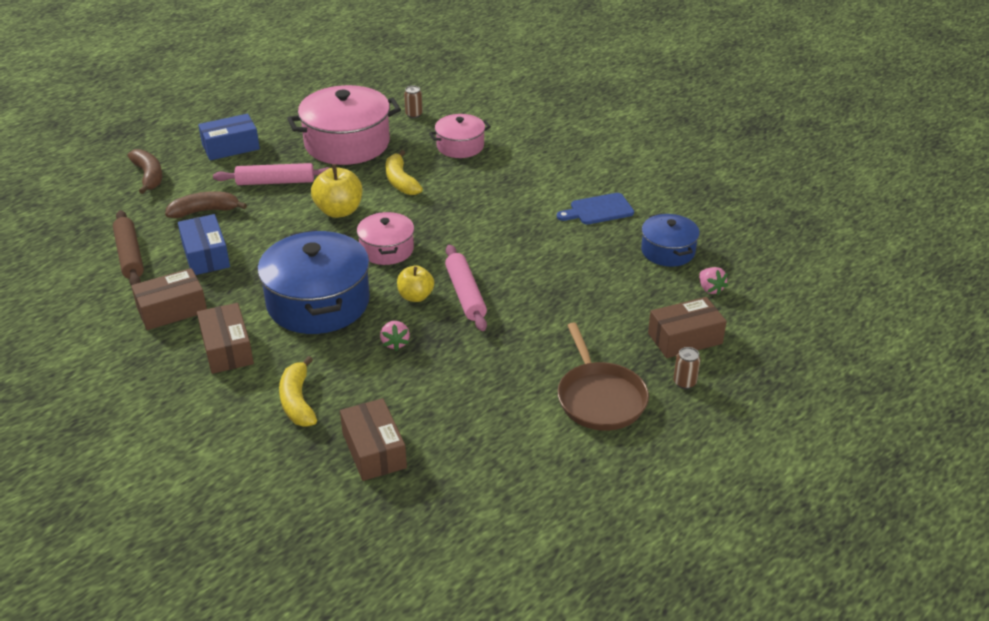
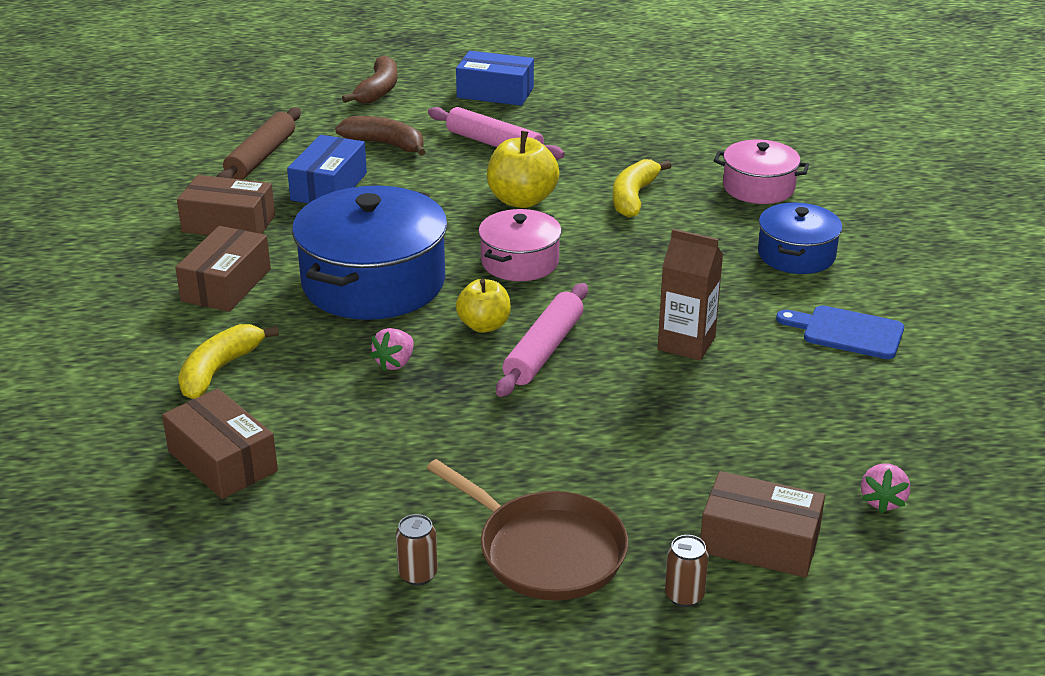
camera: 40 degrees right, 5 degrees down
pink pot [287,85,401,165] -> none
brown box [340,398,407,481] -> brown box turned 60 degrees counterclockwise [162,388,278,499]
brown can [404,86,423,118] -> brown can moved to [396,514,438,586]
brown pan [558,322,649,431] -> brown pan turned 75 degrees counterclockwise [427,459,628,601]
blue pot [641,213,700,267] -> blue pot moved to [758,202,842,274]
none -> brown carton [658,229,723,361]

